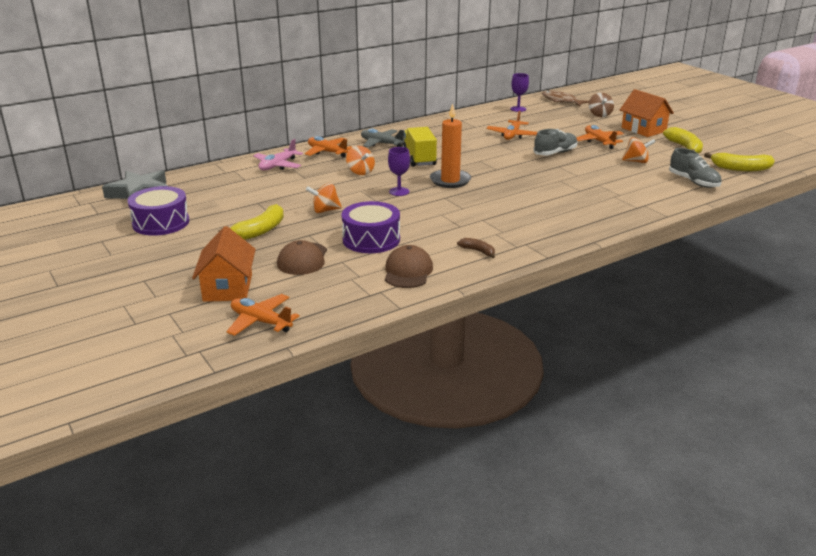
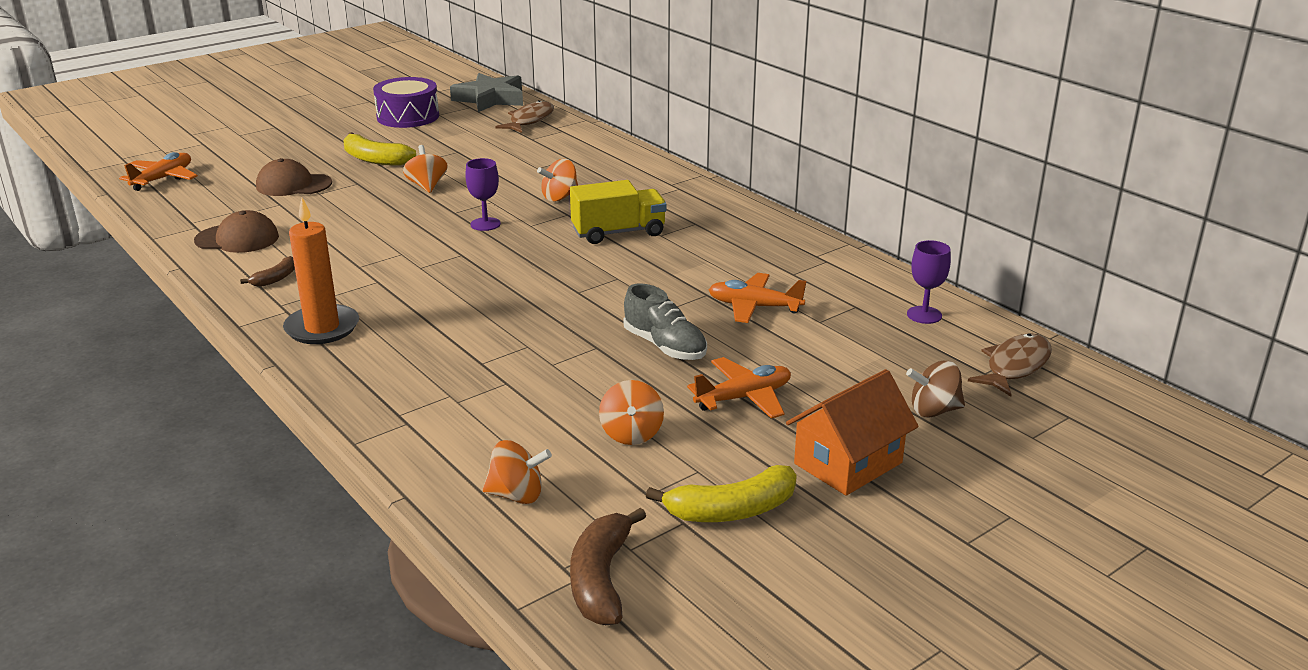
camera: 85 degrees right, 0 degrees up
orange house [192,226,256,302] -> none
pink plane [253,139,303,170] -> none
orange plane [305,136,352,157] -> none
purple drum [342,201,400,253] -> none
grey plane [361,129,404,148] -> none
orange candle [430,104,471,188] -> orange candle moved to [283,198,359,344]
grey shoe [669,148,722,188] -> orange spinning top [482,440,552,504]
yellow banana [704,153,775,172] -> brown banana [570,507,646,625]
none -> brown fish [495,100,554,133]

